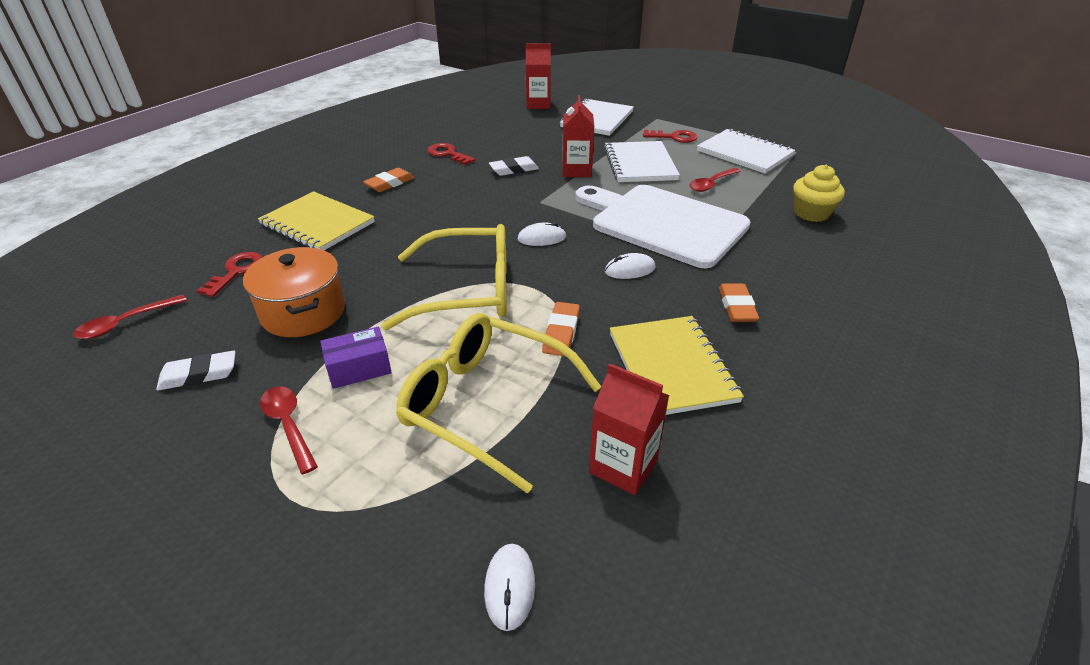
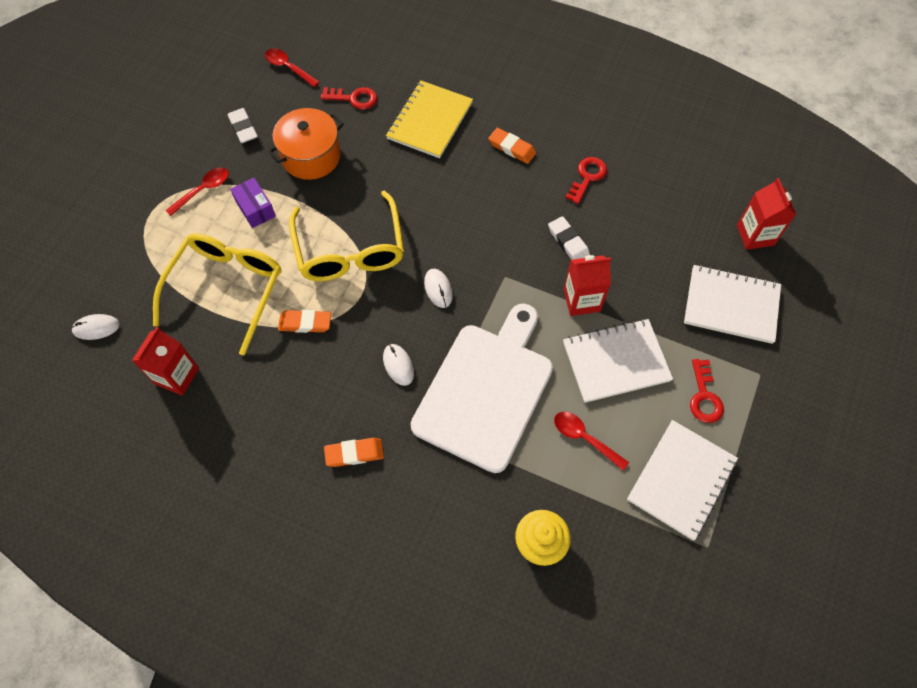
camera: 80 degrees right, 25 degrees up
yellow notebook [610,316,744,415] -> none

